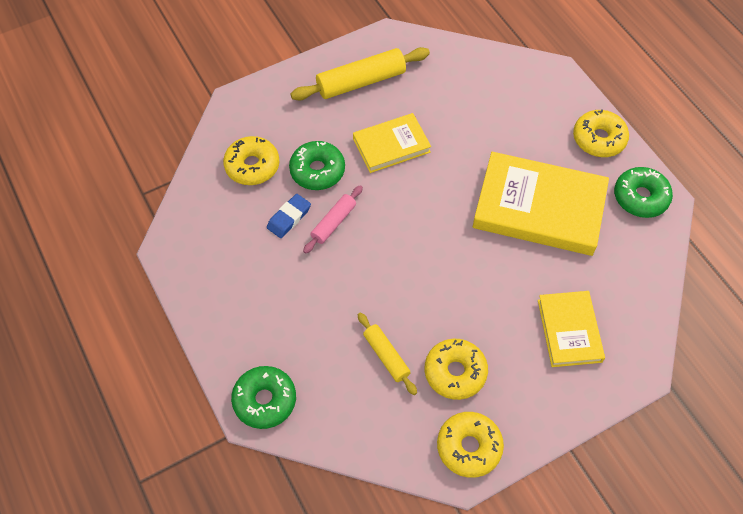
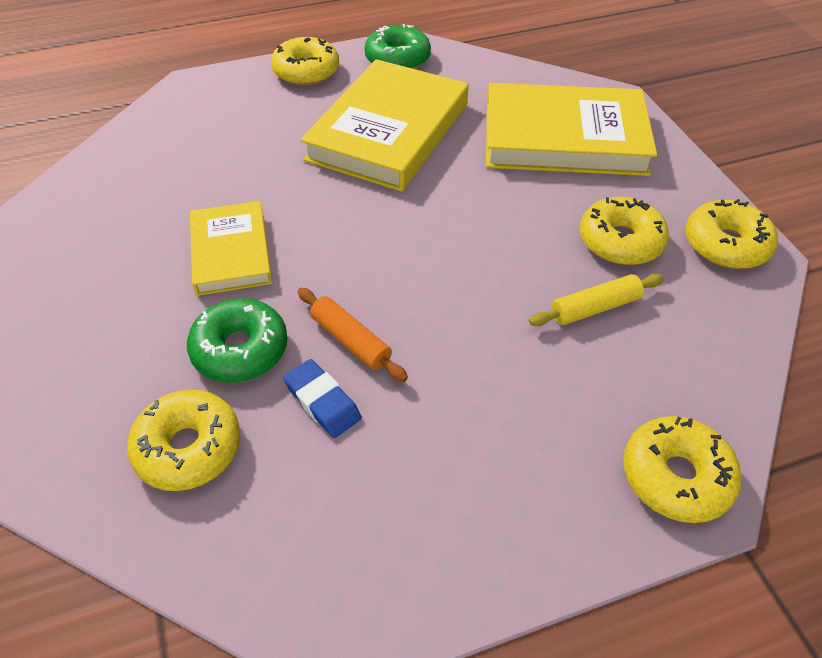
camera: 80 degrees left, 10 degrees down
green donut [231,366,296,429] -> yellow donut [623,416,742,523]
yellow rolling pin [291,47,430,101] -> none
pink rolling pin [303,185,363,254] -> orange rolling pin [298,288,408,382]
yellow book [538,291,605,367] -> yellow book [486,83,657,176], size x1.75

